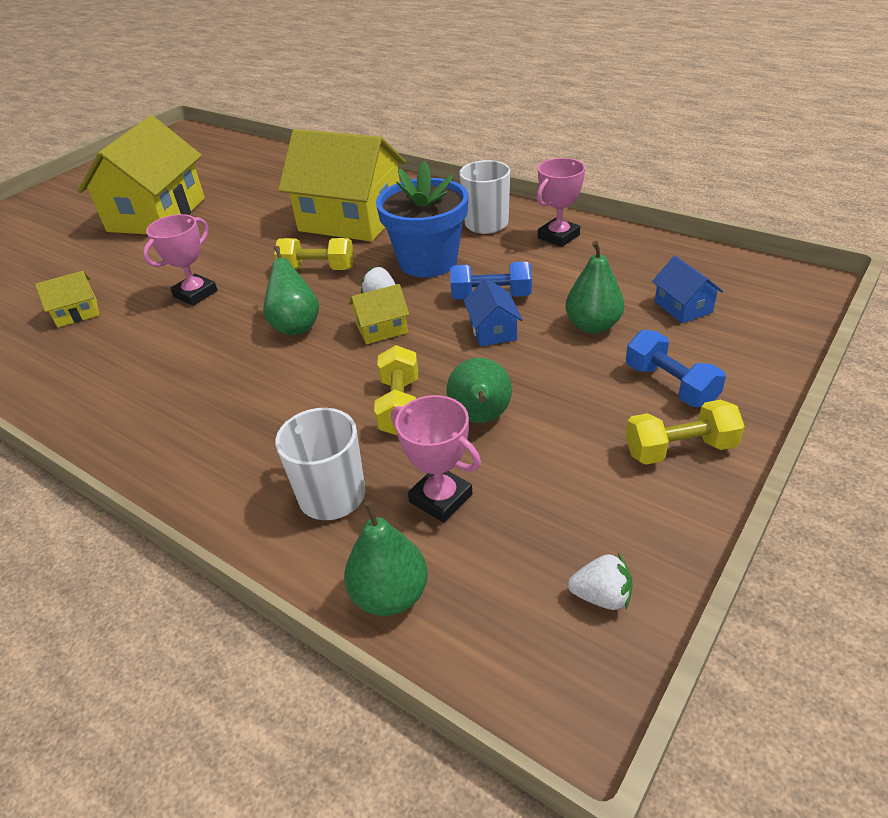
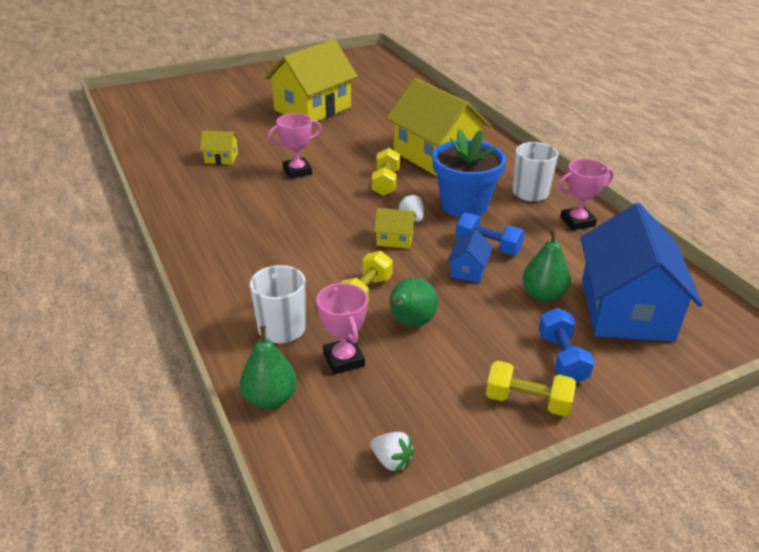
camera: 25 degrees right, 5 degrees down
green pear [263,246,319,335] -> none
yellow dumbbell [274,238,354,270] -> yellow dumbbell turned 60 degrees clockwise [372,148,400,196]
blue house [652,256,723,323] -> blue house [580,203,703,342], size x2.39

